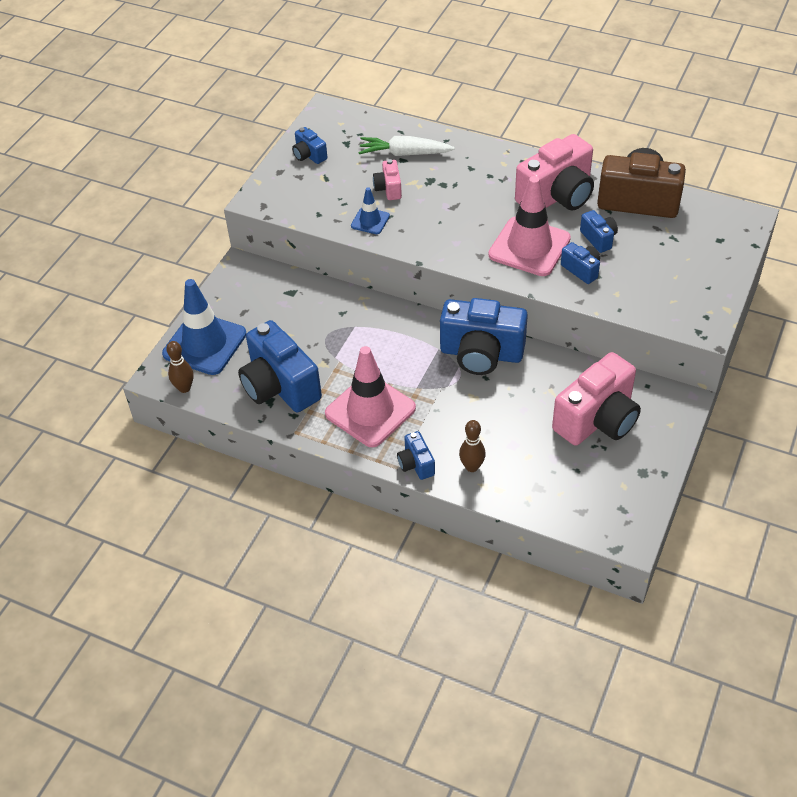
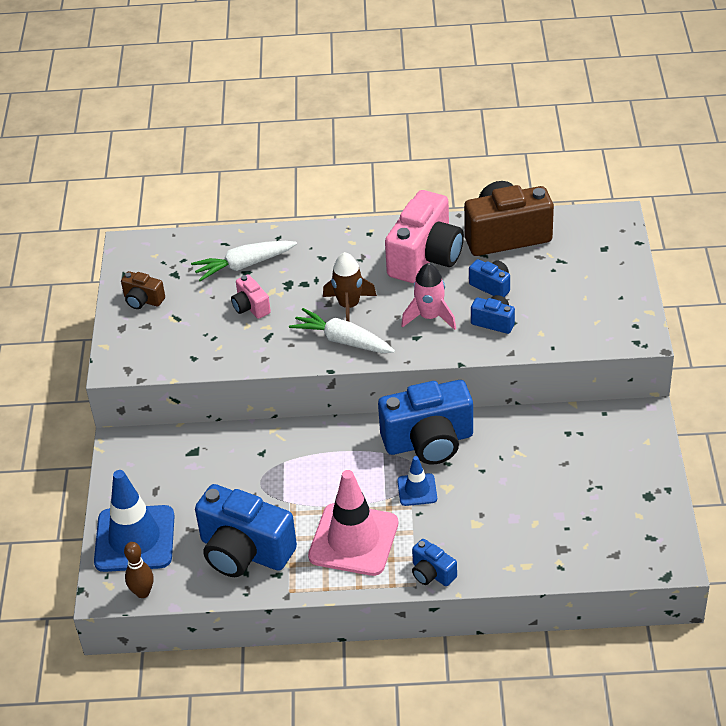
camera: 25 degrees left, 5 degrees down
blue camera [292,127,327,164] -> brown camera [121,271,165,309]
blue traffic cone [351,187,390,234] -> blue traffic cone moved to [397,456,437,506]
brown bowling pin [459,420,486,472] -> none
pink traffic cone [488,176,571,276] -> pink rocket [401,263,456,330]
pink camera [552,352,641,445] -> none
none -> white carrot [289,308,395,353]
none -> brown rocket [323,252,377,322]

